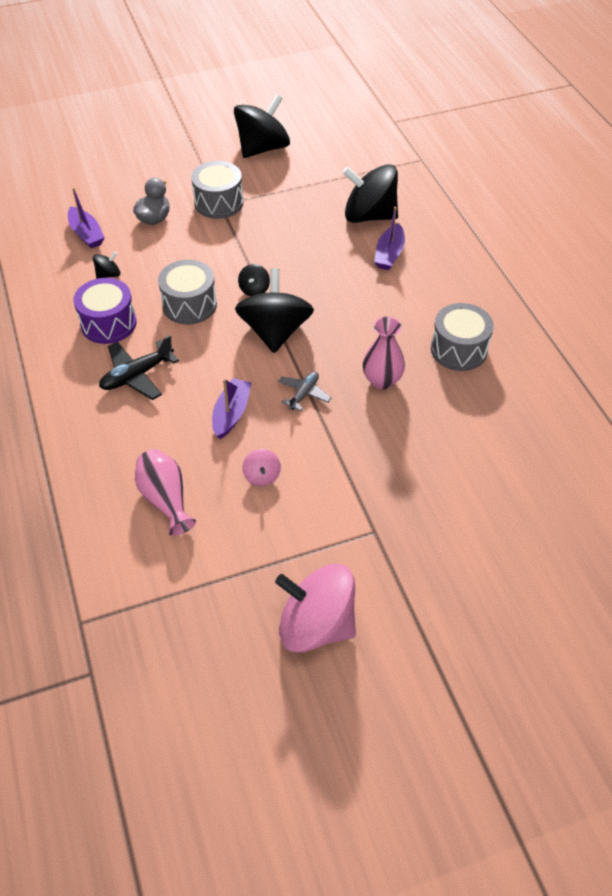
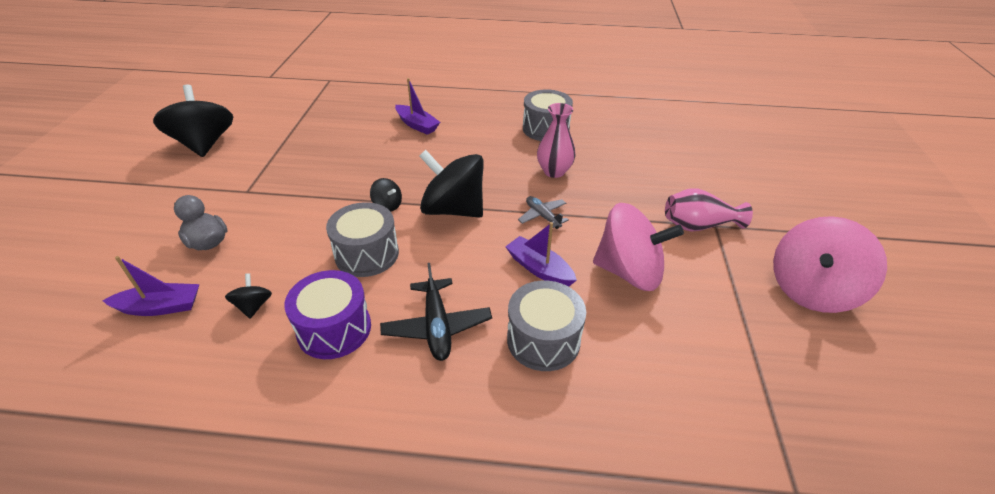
camera: 65 degrees left, 10 degrees down
pink vase [135,449,196,536] -> pink vase moved to [665,188,753,232]
grey drum [191,161,243,219] -> grey drum moved to [507,281,586,371]
pink spinning top [243,449,281,486] -> pink spinning top [593,203,684,291], size x2.30
black spinning top [343,164,398,223] -> none

